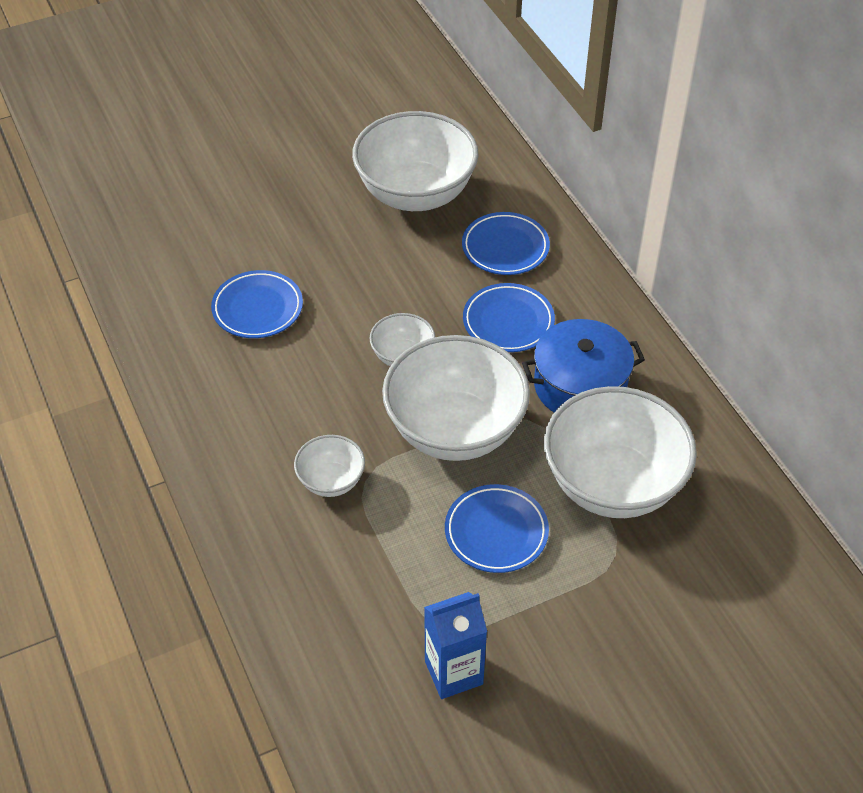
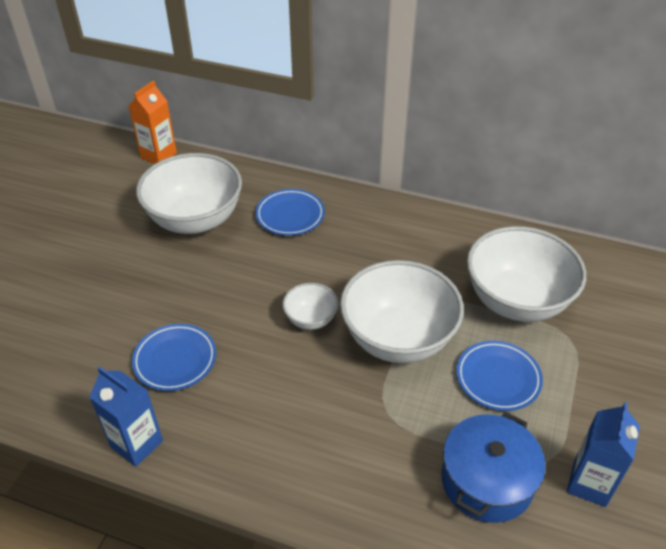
camera: 45 degrees left, 5 degrees down
white bowl [294,435,365,497] -> none
blue plate [463,283,555,352] -> none
blue pot [522,319,645,412] -> blue pot moved to [441,412,546,523]
none -> blue carton [89,366,163,467]
none -> orange carton [129,81,177,164]

